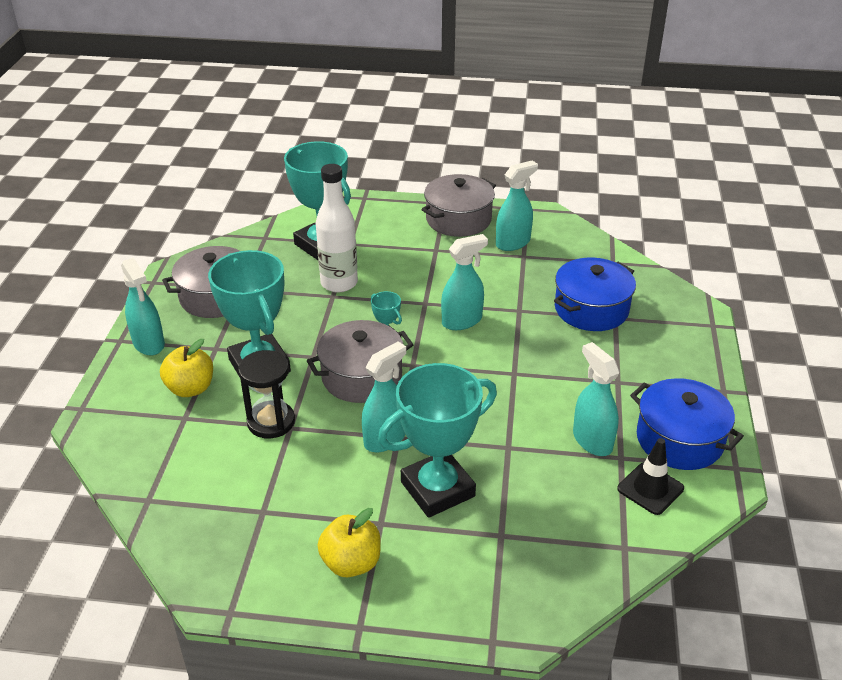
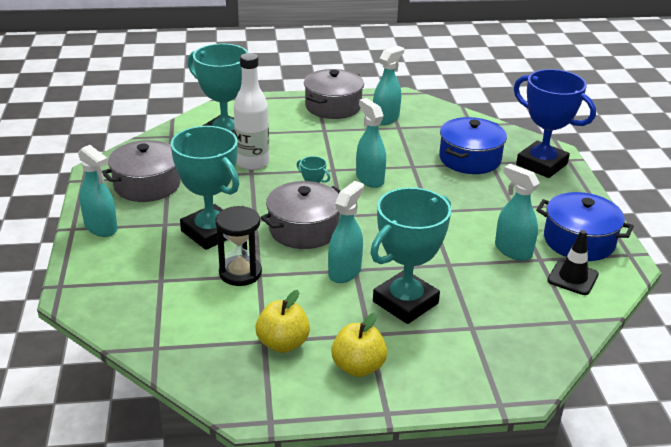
camera: 15 degrees left, 5 degrees down
yellow apple [160,339,213,397] -> yellow apple moved to [255,290,310,353]
turquoise spray bottle [441,234,488,330] -> turquoise spray bottle turned 75 degrees counterclockwise [356,98,386,188]
none -> blue trophy [514,69,596,178]

